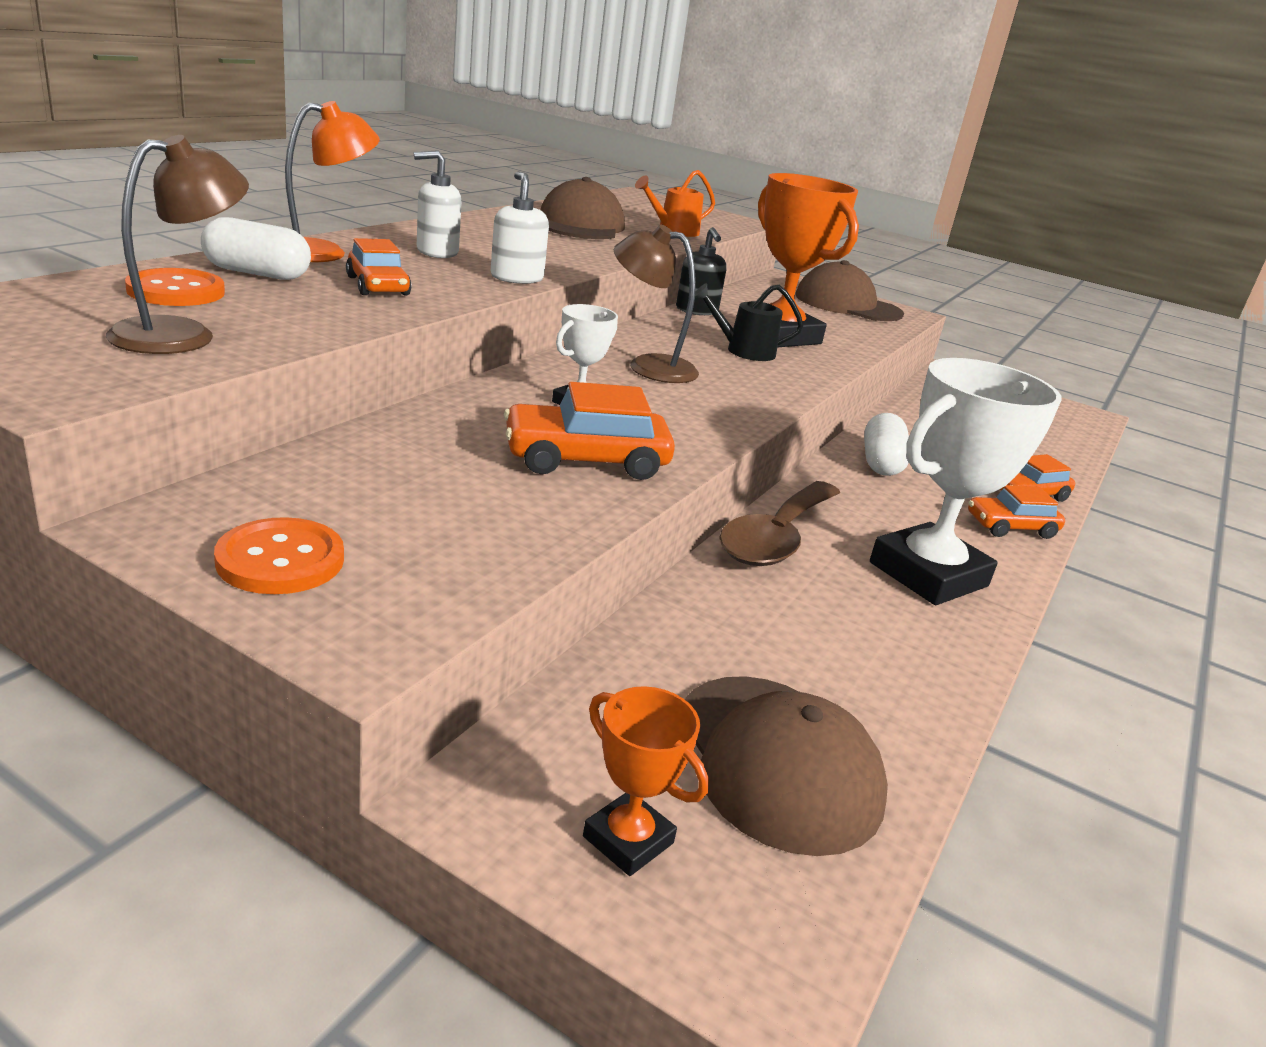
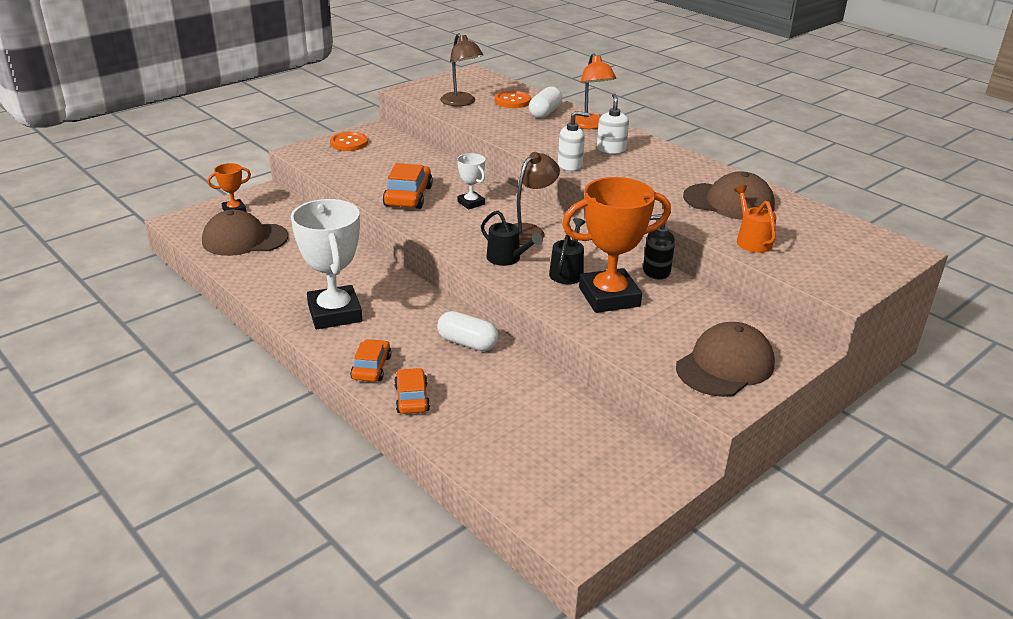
camera: 110 degrees right, 5 degrees up
orange car [346,238,412,295] -> none
brown spoon [719,481,840,566] -> none
none -> black watering can [481,211,543,266]

